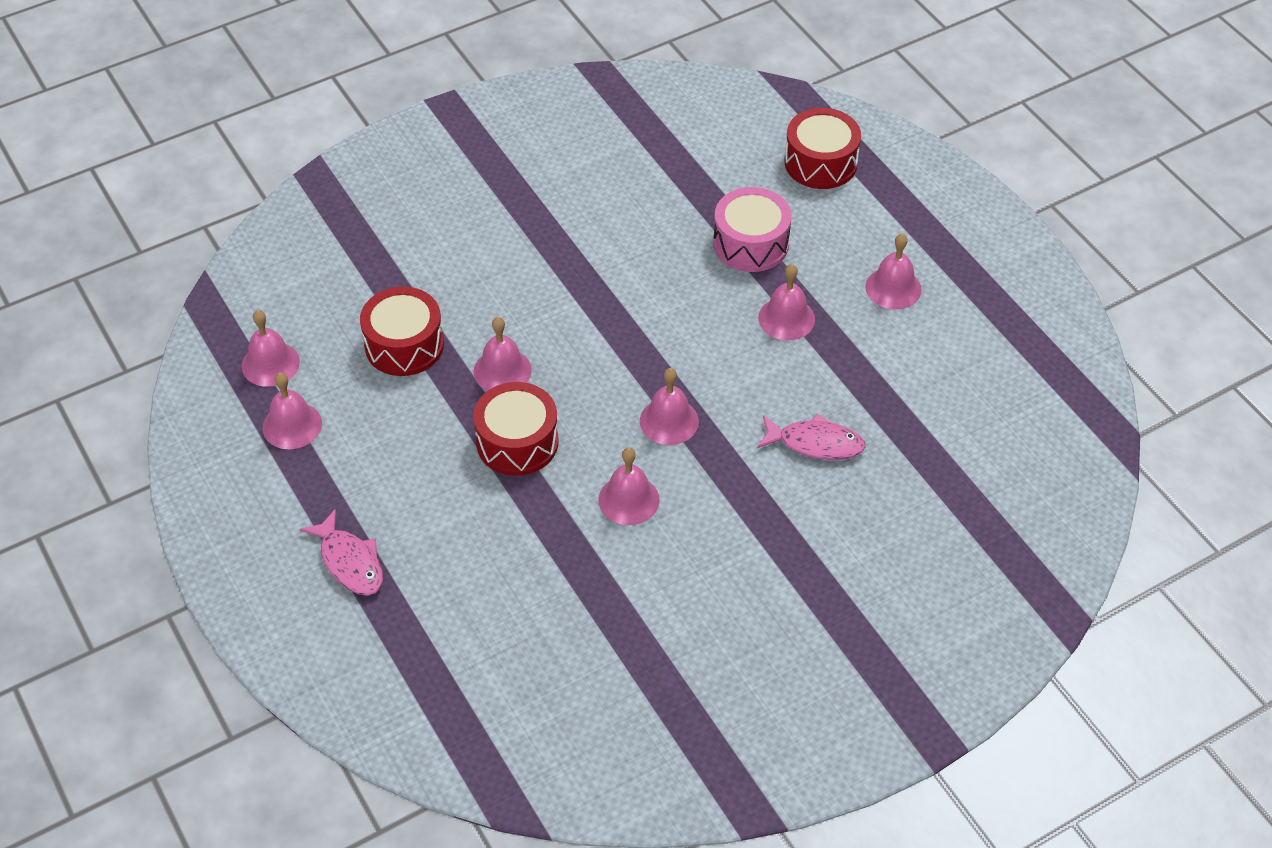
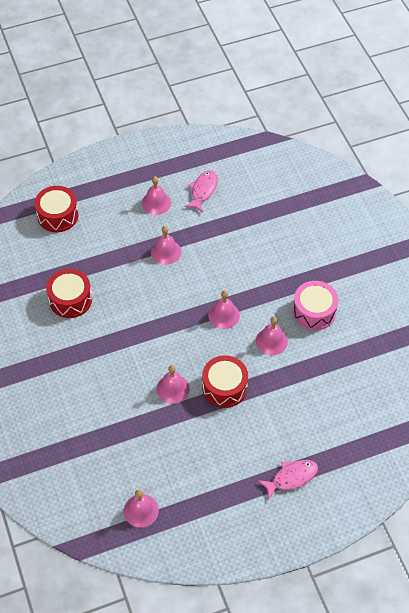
camera: 80 degrees left, 5 degrees up
pink bell [263,372,322,449] -> none
red drum [360,287,444,376] -> red drum moved to [46,269,92,318]
pink drum [713,187,791,272] -> pink drum moved to [293,281,338,331]
pink fish [757,414,866,460] -> pink fish moved to [184,170,218,212]

